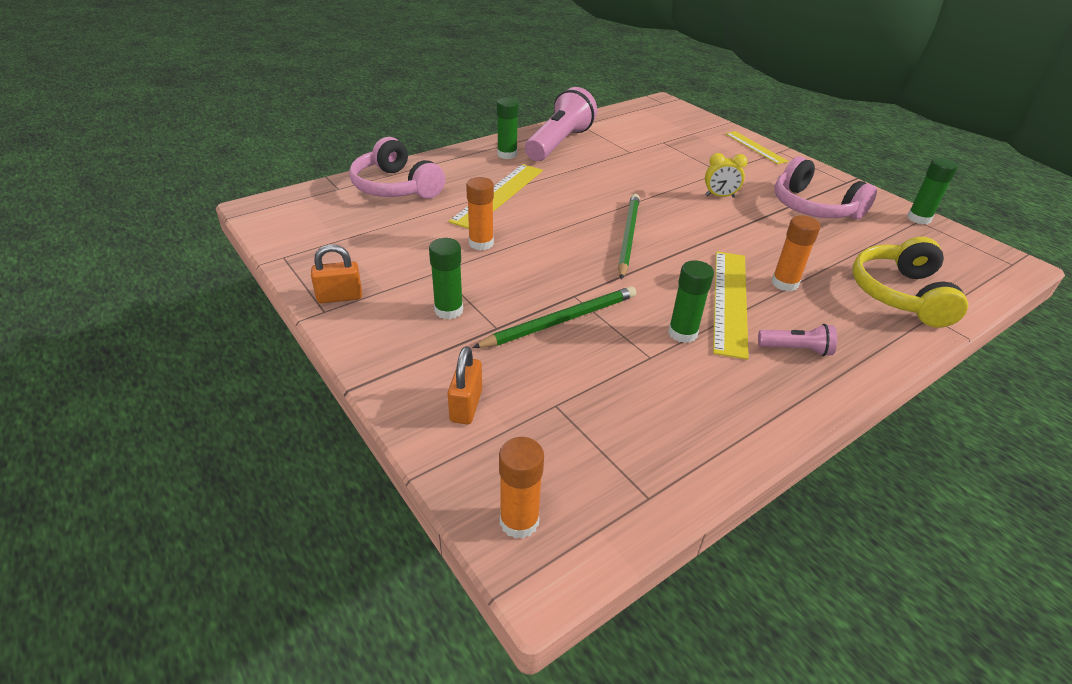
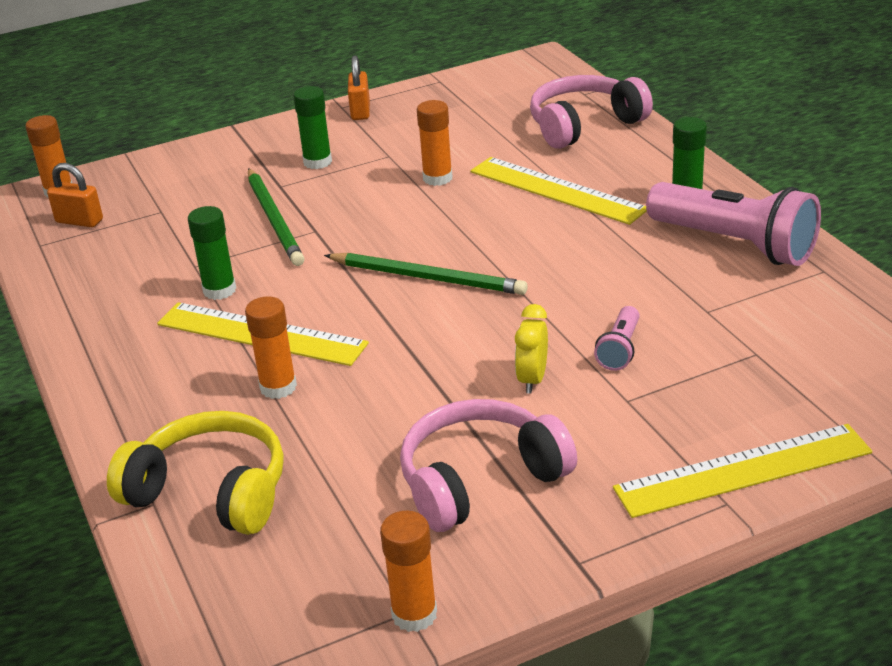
camera: 105 degrees right, 5 degrees down
orange padlock [448,346,482,424] -> orange padlock moved to [47,163,103,227]
yellow ruler [725,131,788,164] -> yellow ruler [613,424,872,518], size x1.57
pink flashlight [758,324,837,356] -> pink flashlight moved to [594,306,640,371]
green glue stick [907,158,958,224] -> orange glue stick [380,511,437,632]

